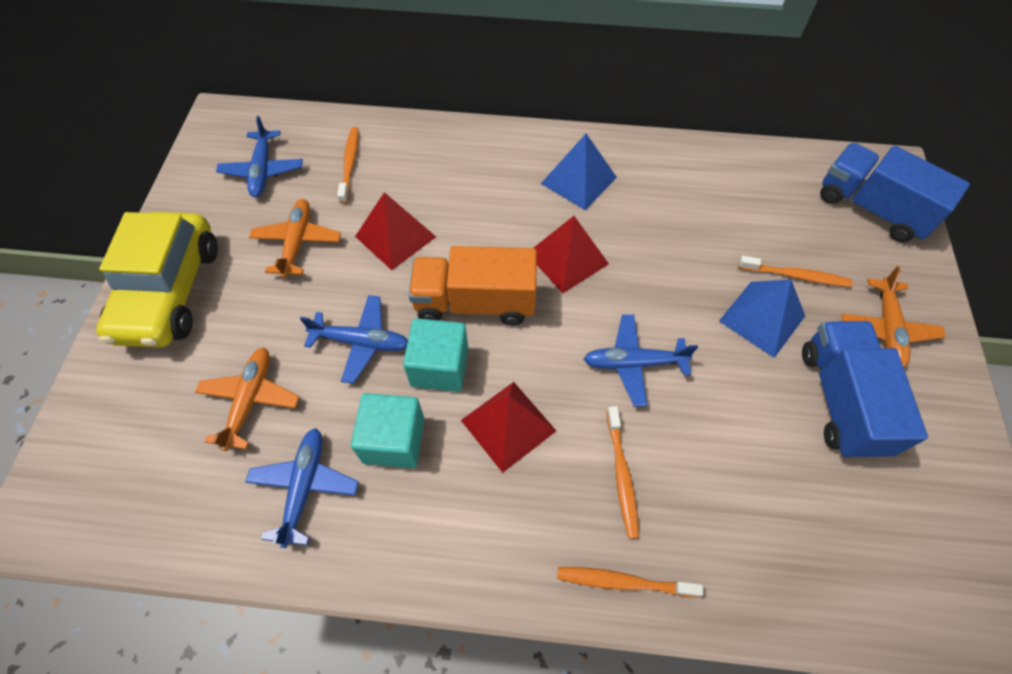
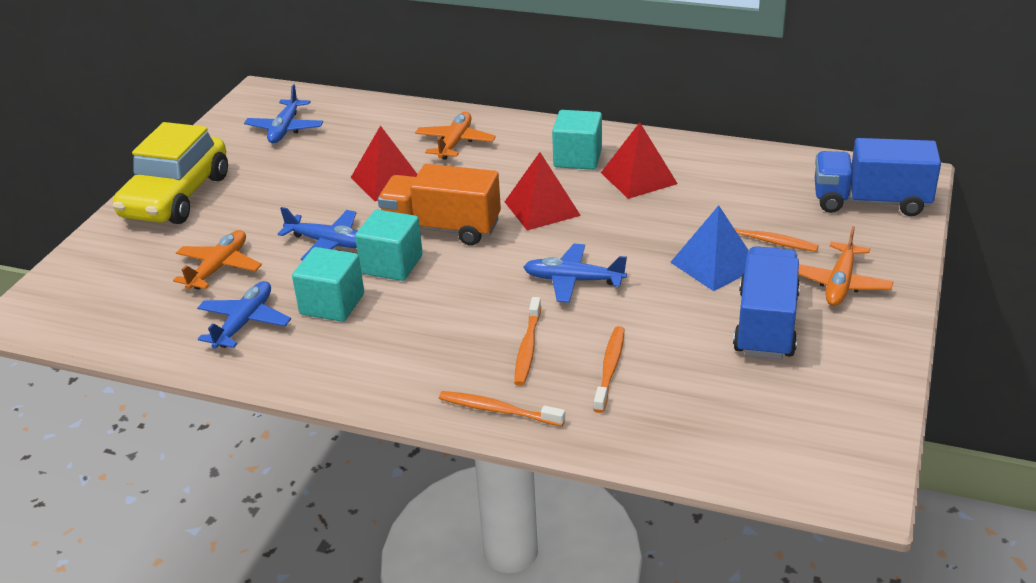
camera: 15 degrees right, 25 degrees down
orange plane [249,199,341,278] -> orange plane moved to [415,112,496,160]
orange toothbrush [337,127,359,204] -> orange toothbrush moved to [593,326,625,413]
red pyramid [461,382,556,473] -> red pyramid moved to [601,122,678,199]
blue pyramid [541,134,617,210] -> turquoise cube [552,110,602,170]
blue truck [820,143,970,242] -> blue truck turned 45 degrees counterclockwise [815,138,941,216]

